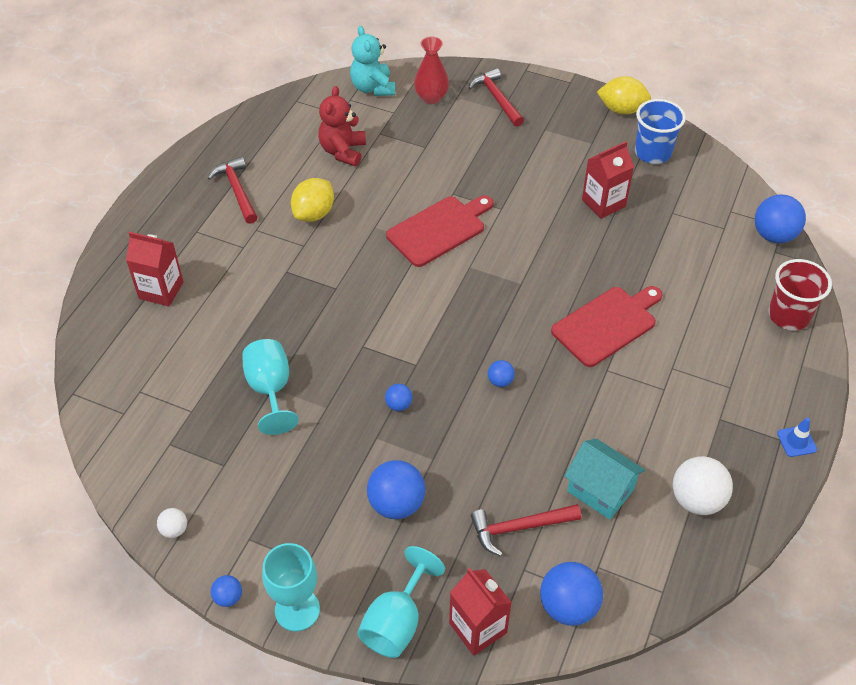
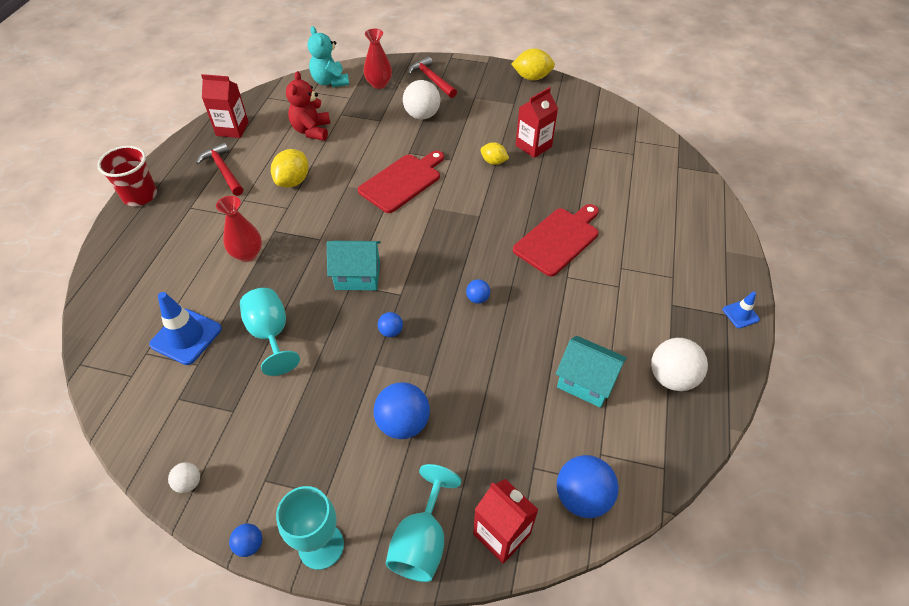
camera: 10 degrees left, 0 degrees up
red carton [126,232,184,306] -> red carton moved to [201,74,249,138]
red hammer [471,504,581,556] -> none
blue cup [635,99,686,164] -> none
blue ball [755,194,806,243] -> none
red cup [768,259,832,330] -> red cup moved to [97,146,157,206]
none -> blue traffic cone [149,292,222,365]
none -> red vase [216,196,262,262]
none -> turquoise house [327,241,381,290]
none -> white ball [403,80,440,119]
none -> yellow lemon [480,142,509,165]

